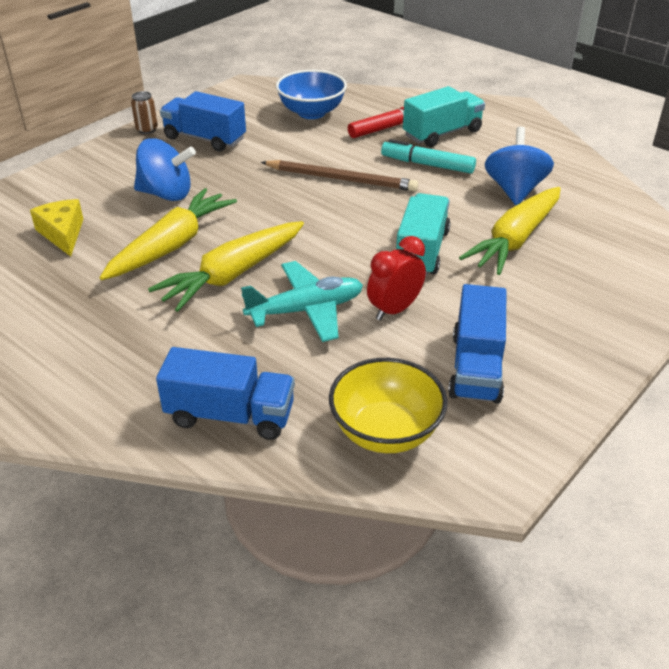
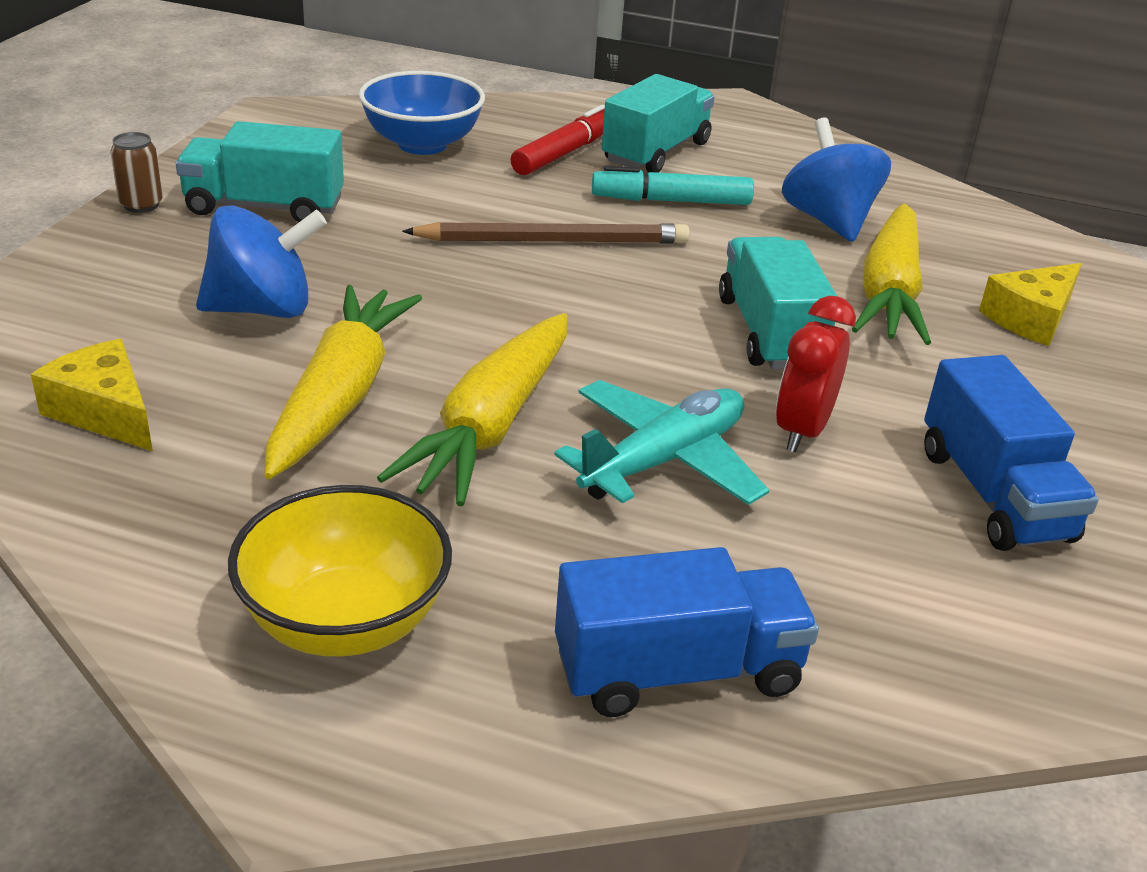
camera: 25 degrees left, 5 degrees down
blue truck [160,91,246,152] -> turquoise truck [176,121,344,222]
yellow bowl [329,358,448,453] -> yellow bowl moved to [228,485,452,656]
none -> yellow cheese [979,263,1082,346]

